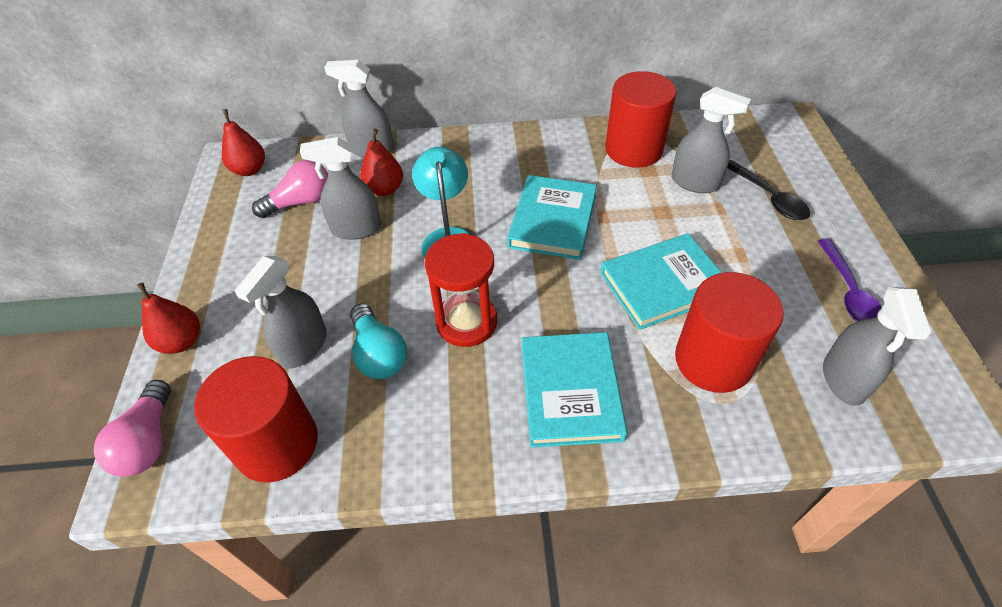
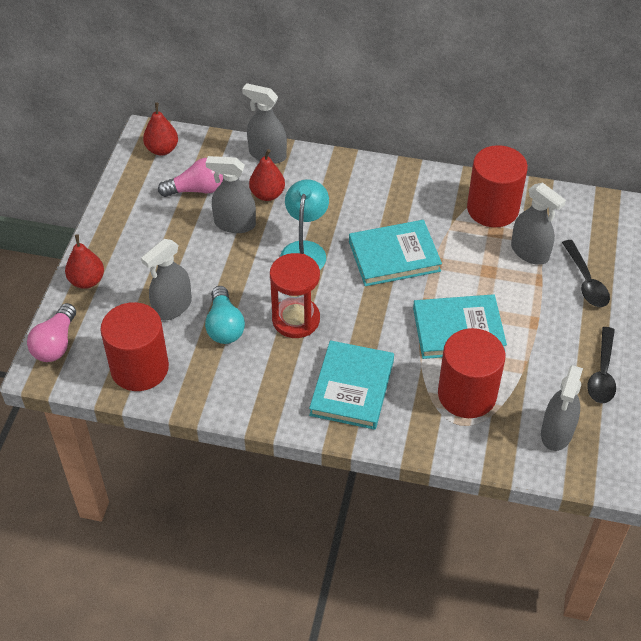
camera: 15 degrees right, 0 degrees up
turquoise book [507,175,597,260] -> turquoise book turned 45 degrees clockwise [349,220,442,286]
purple spoon [818,239,882,322] -> black spoon [587,327,616,403]

